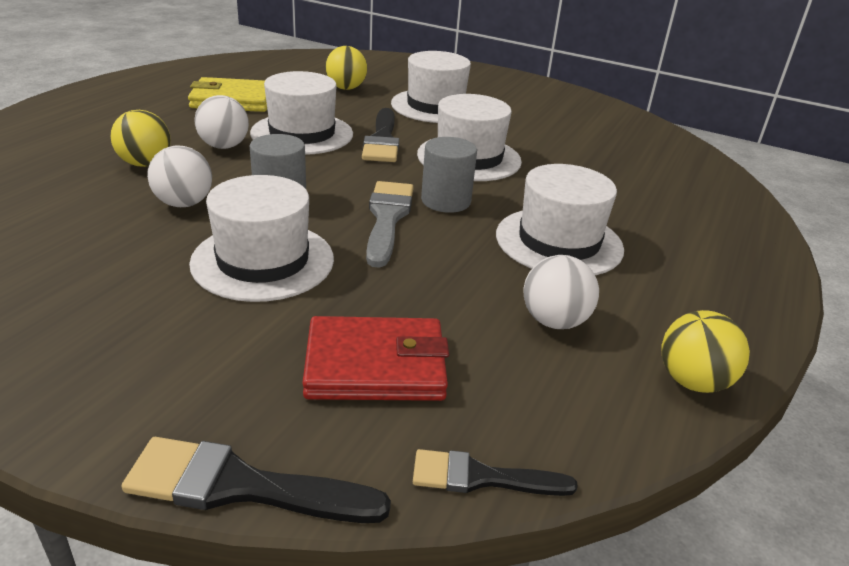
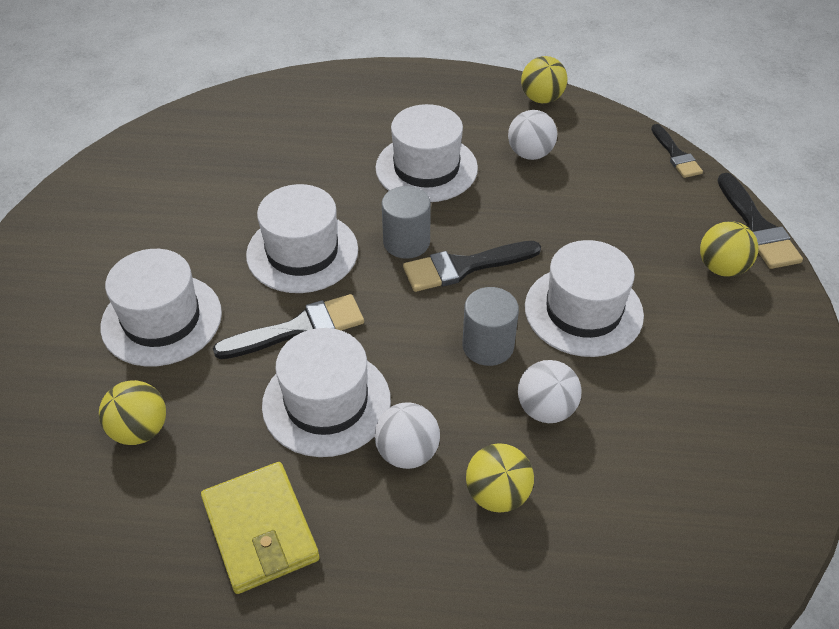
camera: 110 degrees left, 15 degrees up
red wallet [302,316,449,401] -> none
grey brush [366,181,413,268] -> black brush [403,241,541,292]
none -> yellow ball [700,221,758,277]

